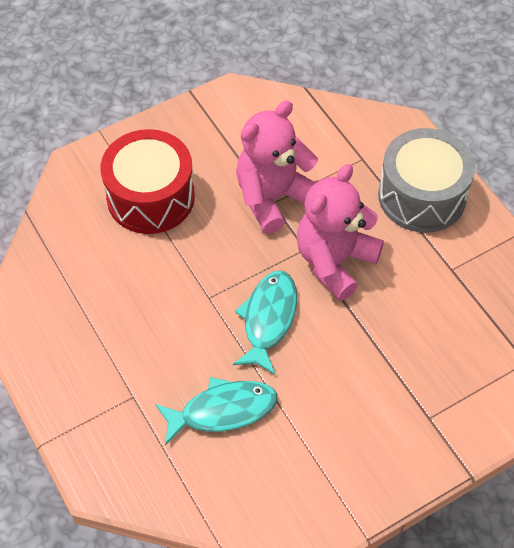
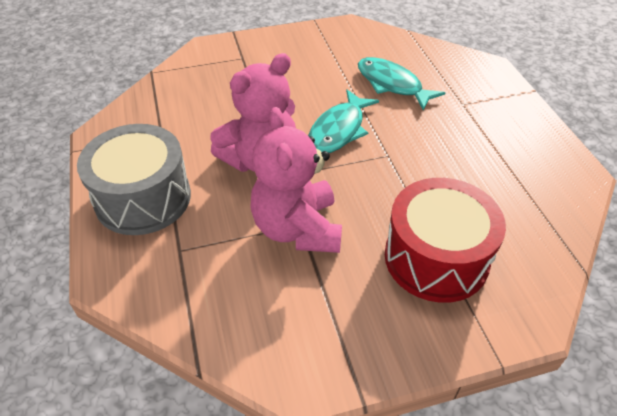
camera: 165 degrees left, 10 degrees down
turquoise fish [155,377,278,446] -> turquoise fish turned 45 degrees clockwise [358,57,445,110]
pink teddy bear [236,101,318,234] -> pink teddy bear turned 105 degrees clockwise [250,107,342,253]

